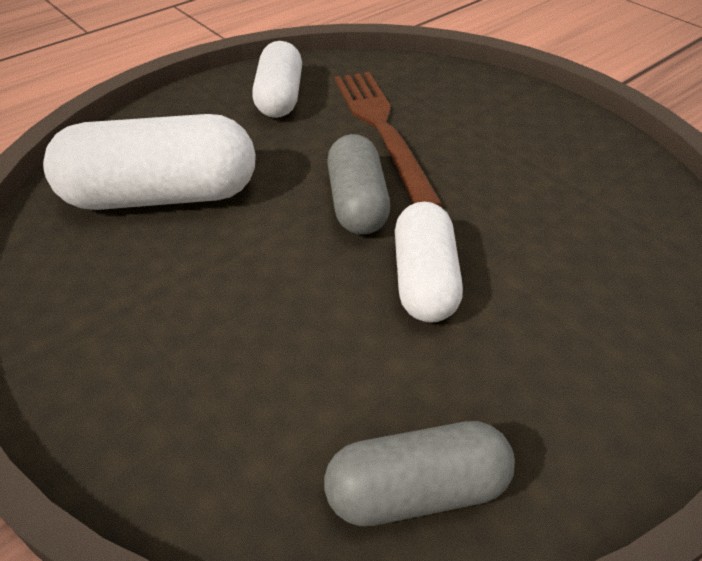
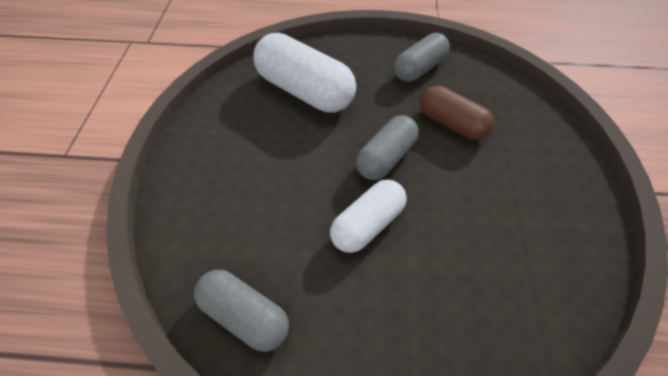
camera: 45 degrees right, 10 degrees up
white capsule [252,41,302,118] -> grey capsule [394,33,450,82]
brown fork [335,72,443,207] -> brown capsule [420,85,494,140]

